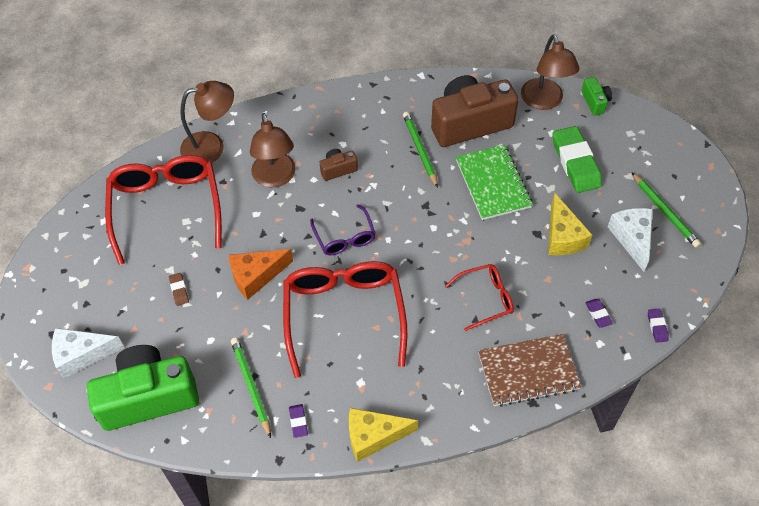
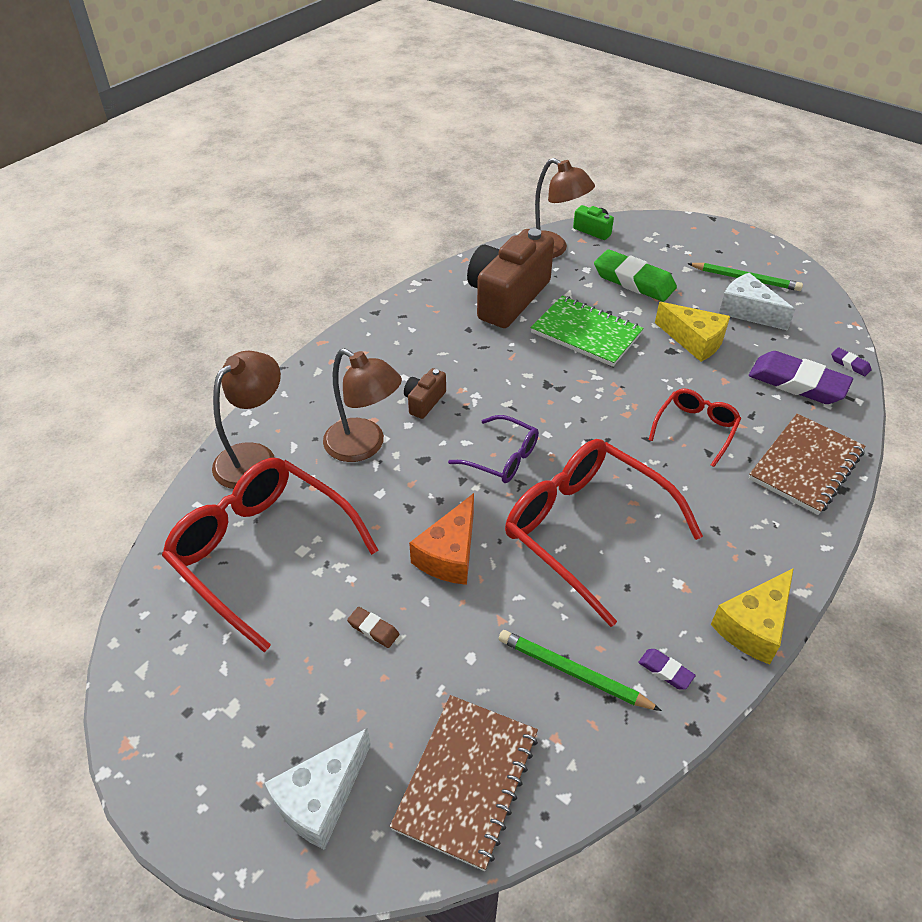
camera: 40 degrees left, 10 degrees down
green camera [87,345,199,431] -> brown notebook [390,695,538,871]
green pencil [403,112,438,188] -> none
purple eraser [585,299,613,328] -> purple eraser [749,351,853,404], size x2.32

